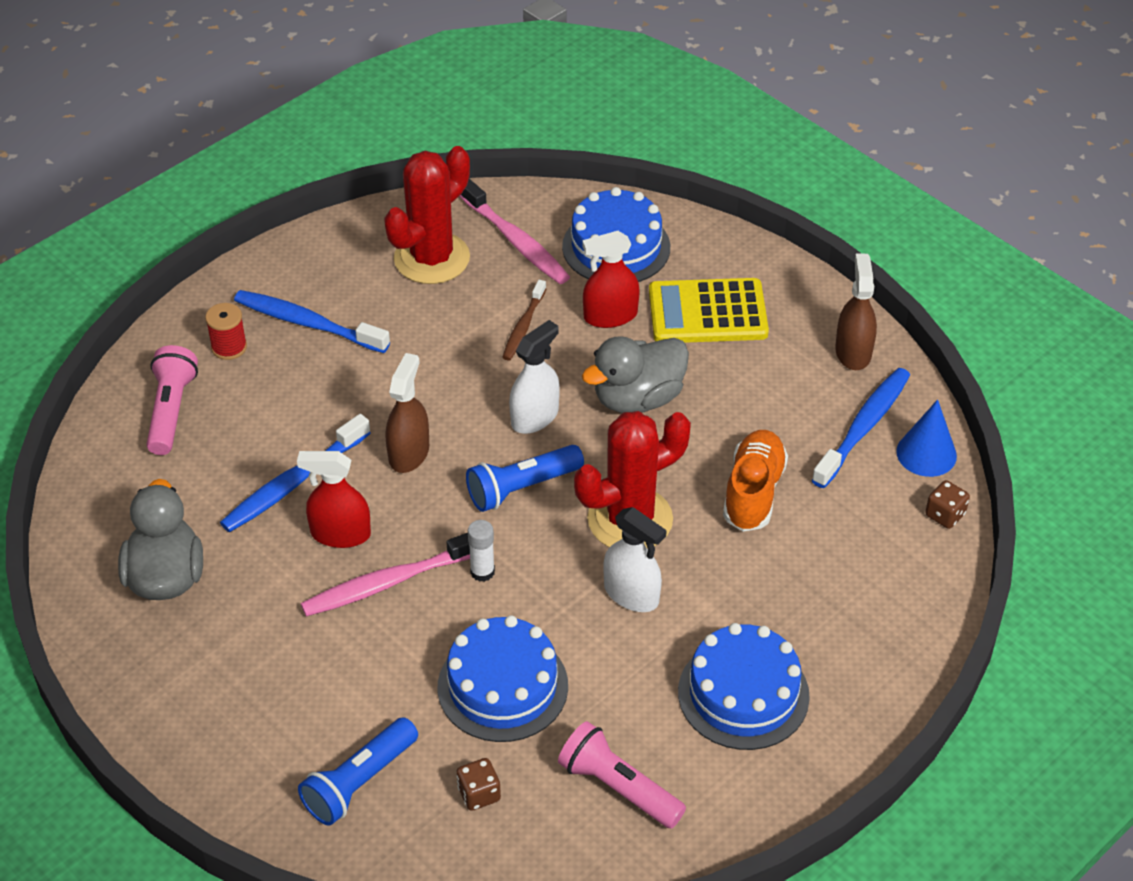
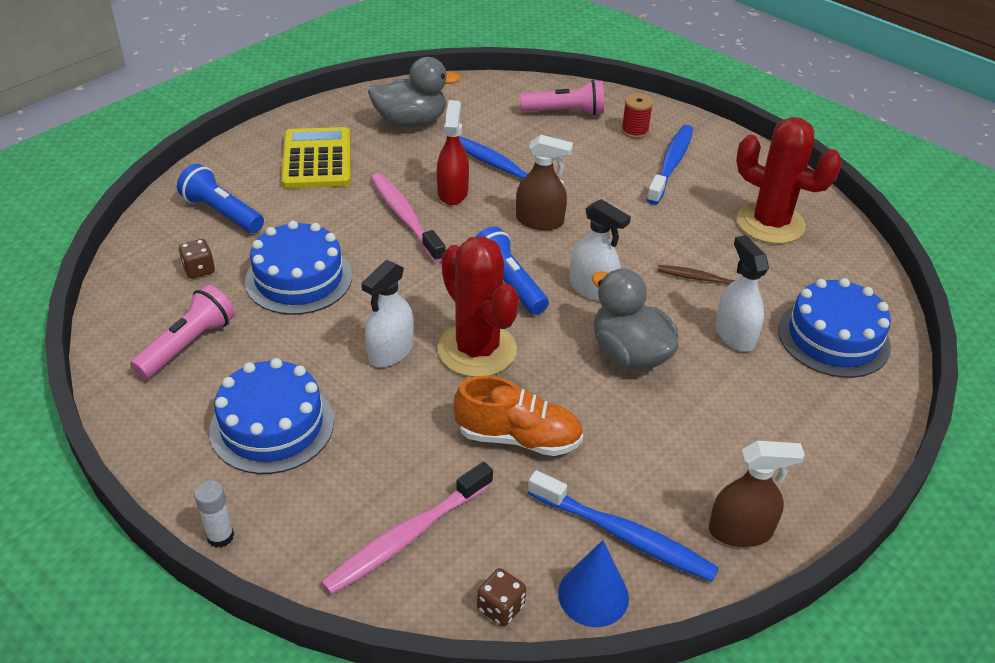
camera: 85 degrees right, 5 degrees down
pink toothbrush [460,179,570,284] -> pink toothbrush moved to [321,462,493,595]
white glue stick [468,520,495,582] -> white glue stick moved to [194,480,234,548]
red spray bottle [582,231,640,328] -> white spray bottle [715,235,769,351]
yellow calculator [649,278,769,343] -> yellow calculator moved to [281,127,351,188]

